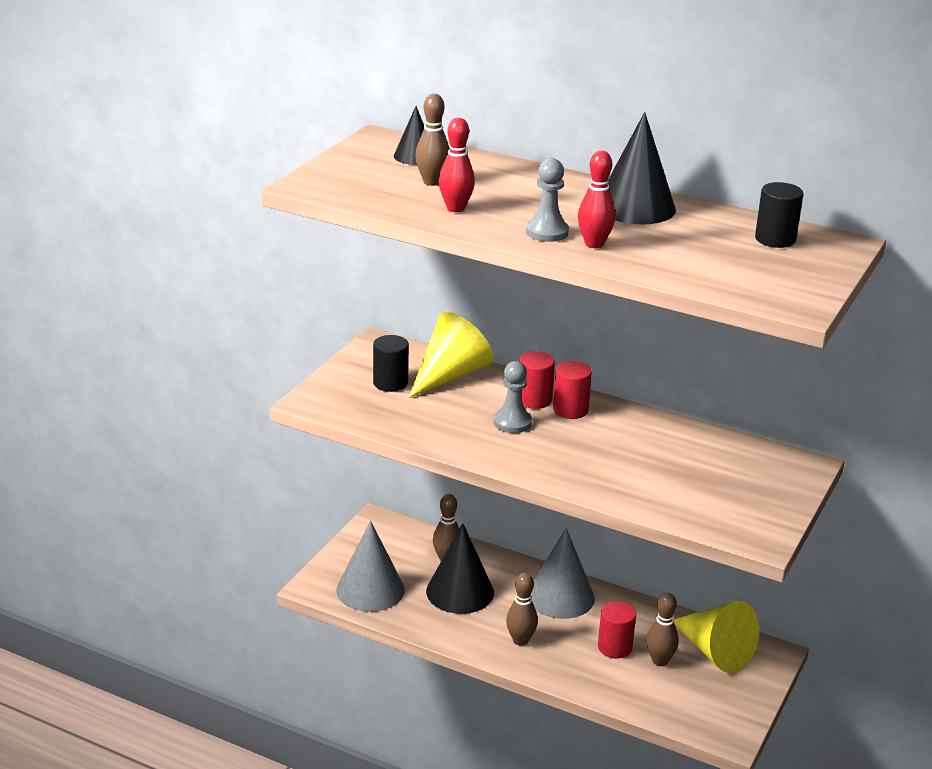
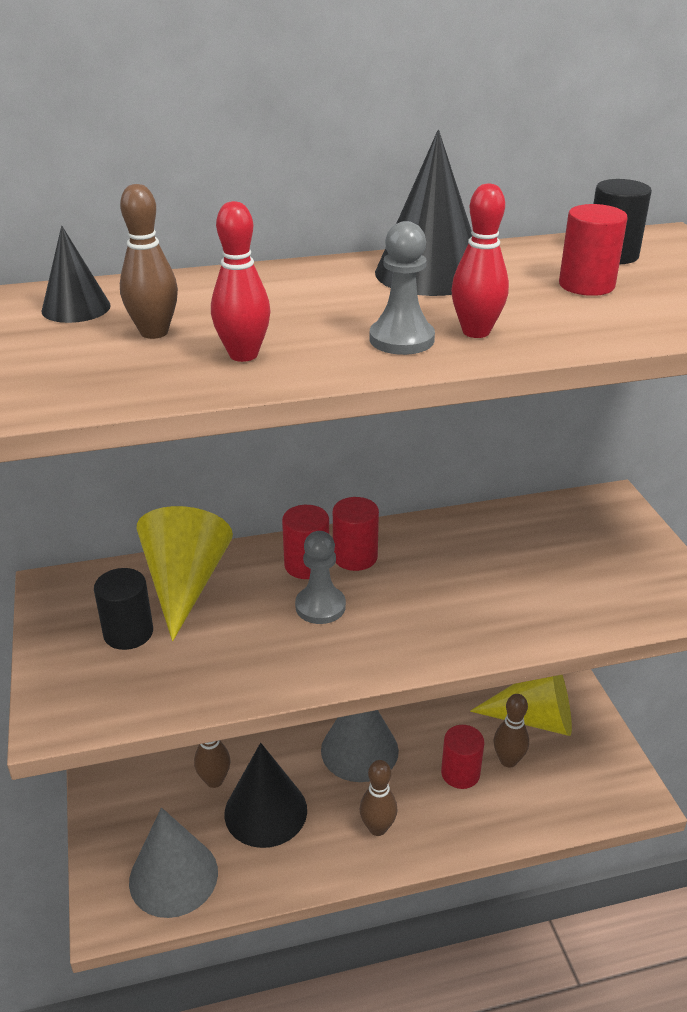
camera: 40 degrees left, 5 degrees up
none -> red cylinder [559,204,628,296]

